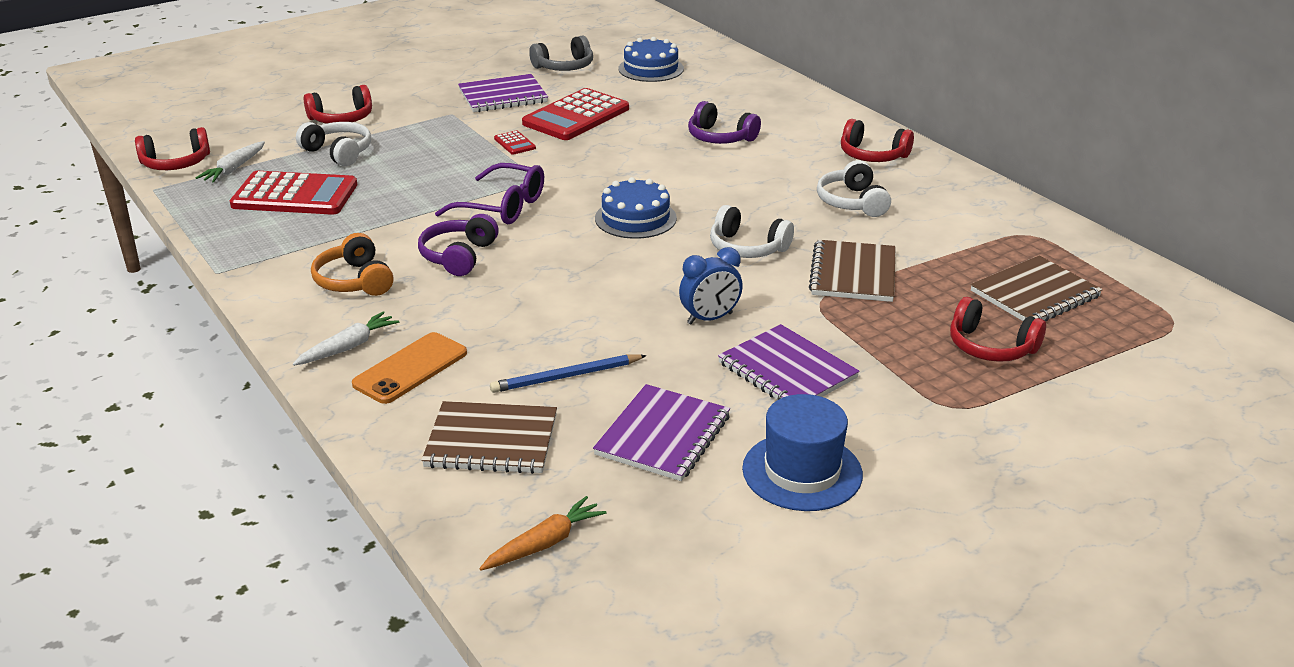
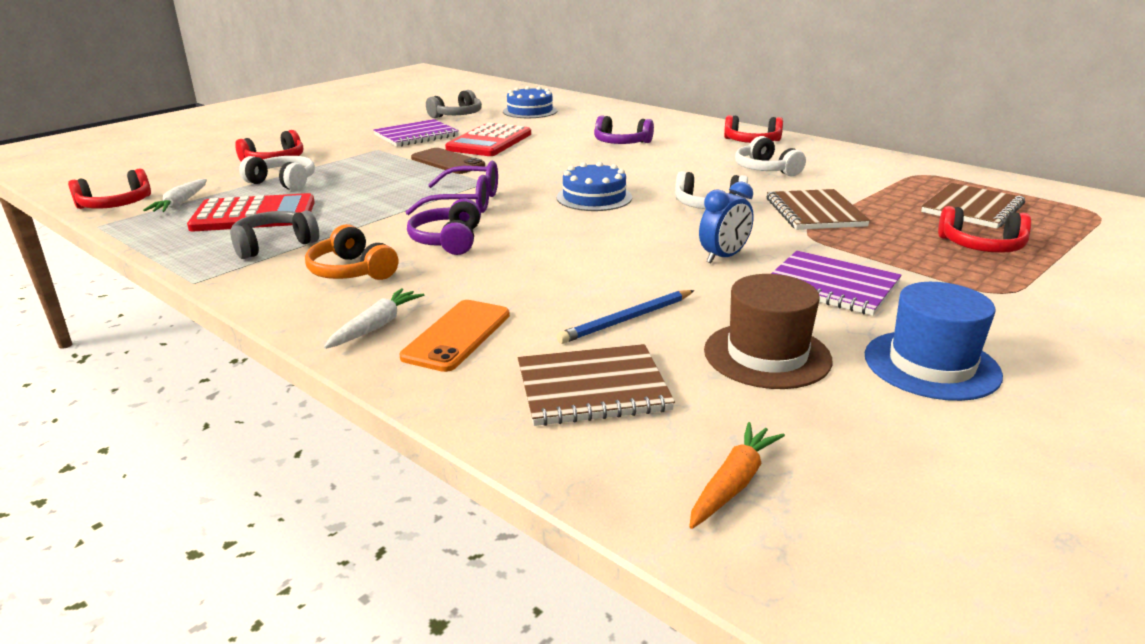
camera: 15 degrees left, 5 degrees down
red calculator [494,130,536,155] -> brown phone [411,148,485,174]
purple notebook [593,384,730,481] -> brown hat [704,274,832,389]
none -> grey headphones [230,210,319,259]

